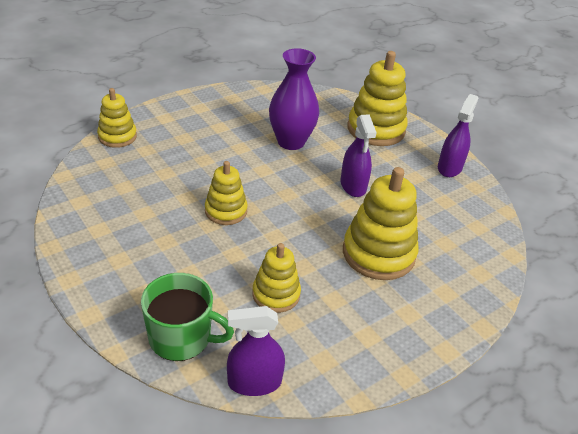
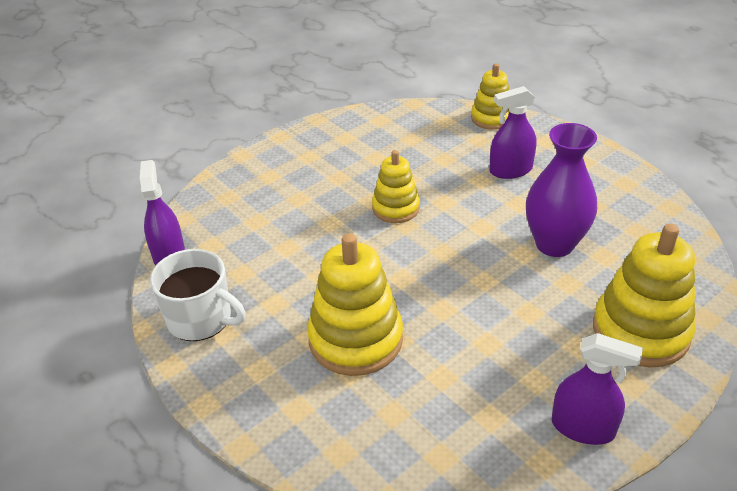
camera: 90 degrees right, 0 degrees up
green mug [141,273,234,361] -> none
yellow stacking toy [252,243,301,313] -> none
purple spray bottle [341,114,377,197] -> purple spray bottle moved to [489,86,536,179]
none -> white mug [150,249,246,341]

